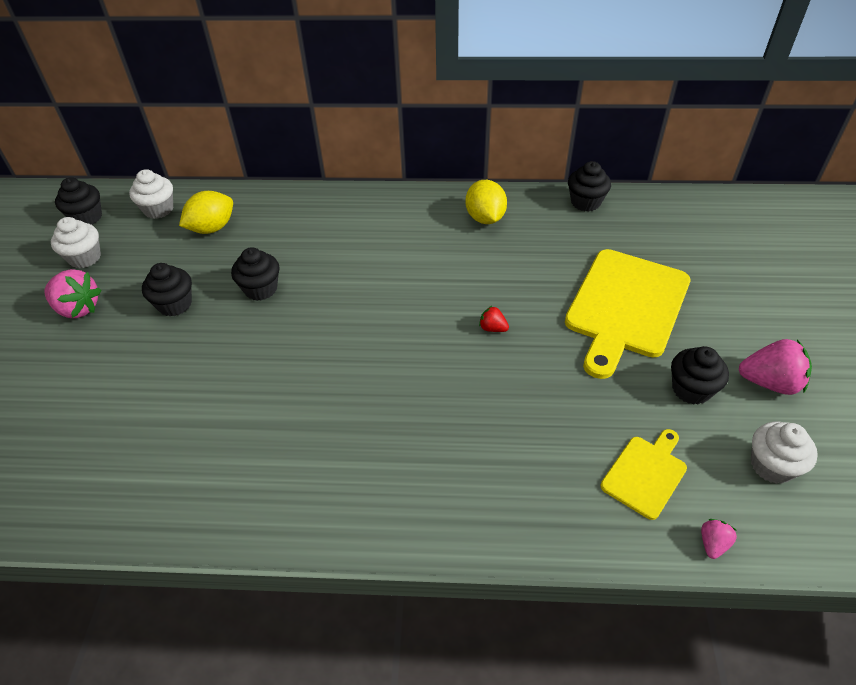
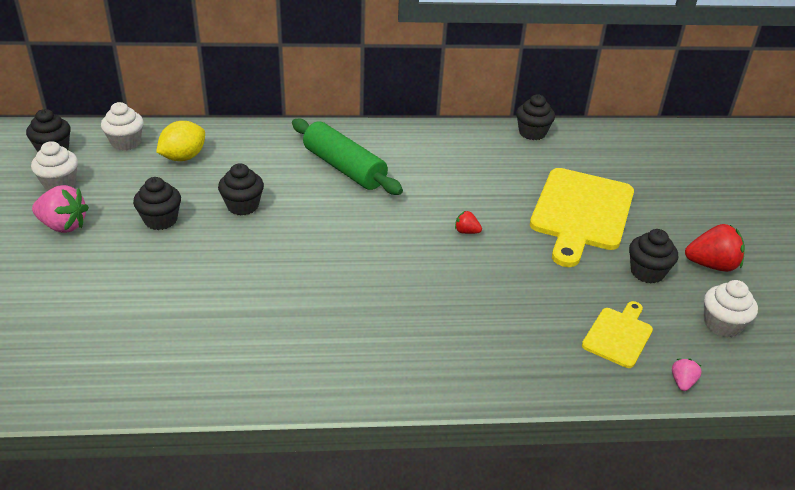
camera: 10 degrees left, 10 degrees down
yellow lemon [466,180,507,224] -> none
pink strawberry [739,339,812,395] -> red strawberry [685,224,745,272]
none -> green rolling pin [292,118,403,195]

